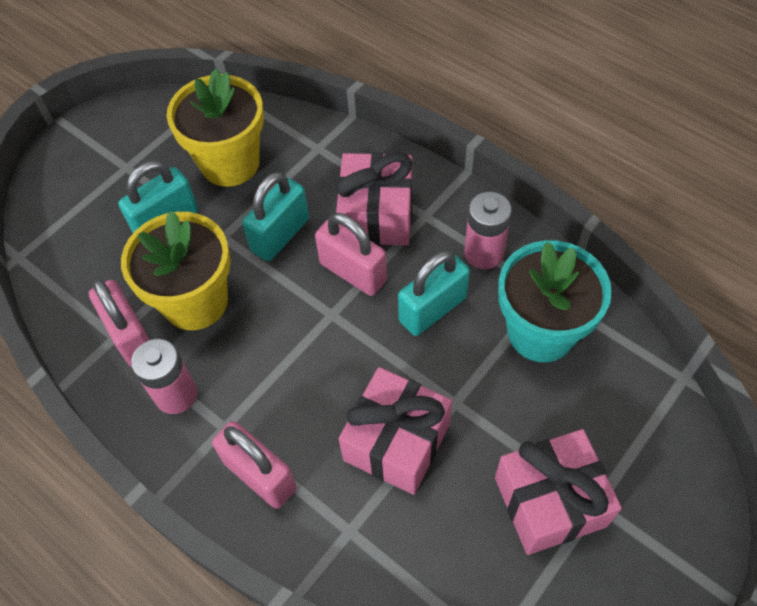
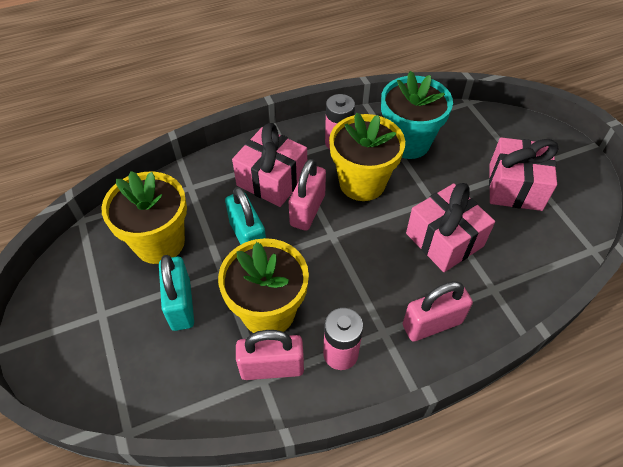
camera: 65 degrees left, 5 degrees down
pink padlock [315,213,387,296] -> pink padlock turned 45 degrees counterclockwise [289,159,326,231]
turquoise padlock [398,251,470,336] -> yellow flower pot [329,113,405,201]

